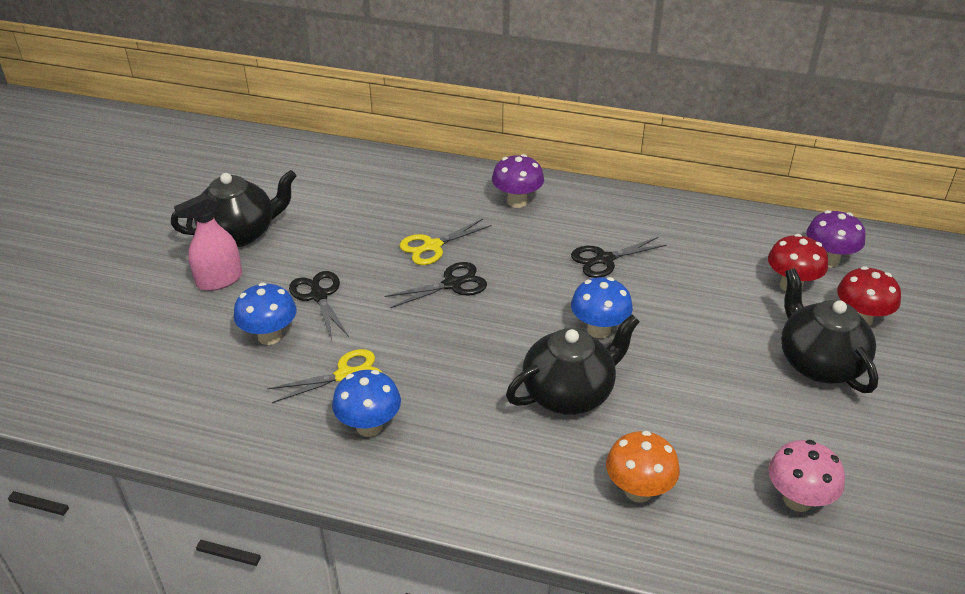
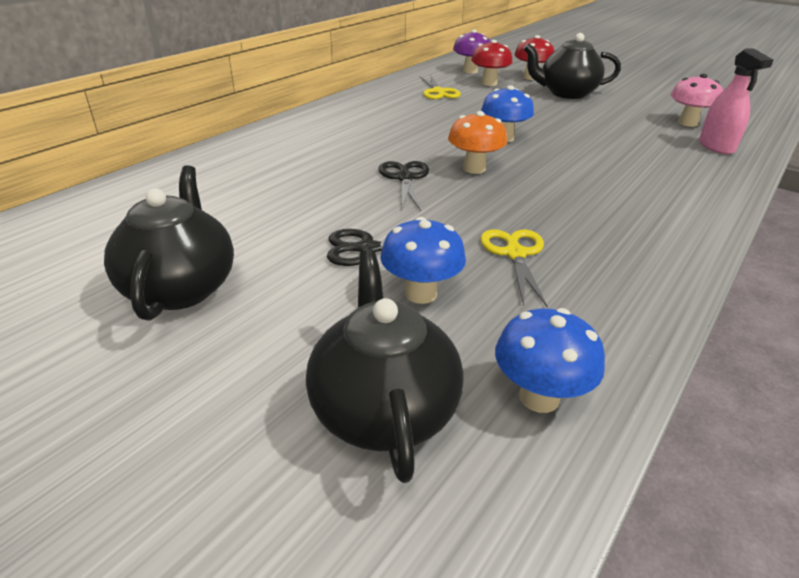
camera: 70 degrees left, 5 degrees down
pink spray bottle [174,193,242,291] -> pink spray bottle moved to [699,48,774,155]
blue mushroom [332,370,401,437] -> blue mushroom moved to [495,308,605,413]
yellow scissors [399,219,492,265] -> yellow scissors moved to [419,75,461,99]
purple mushroom [492,154,544,208] -> none
black teapot [506,314,640,415] -> black teapot moved to [306,250,464,483]
black scissors [571,237,667,278] -> none
orange mushroom [606,431,680,503] -> orange mushroom moved to [448,111,507,174]

